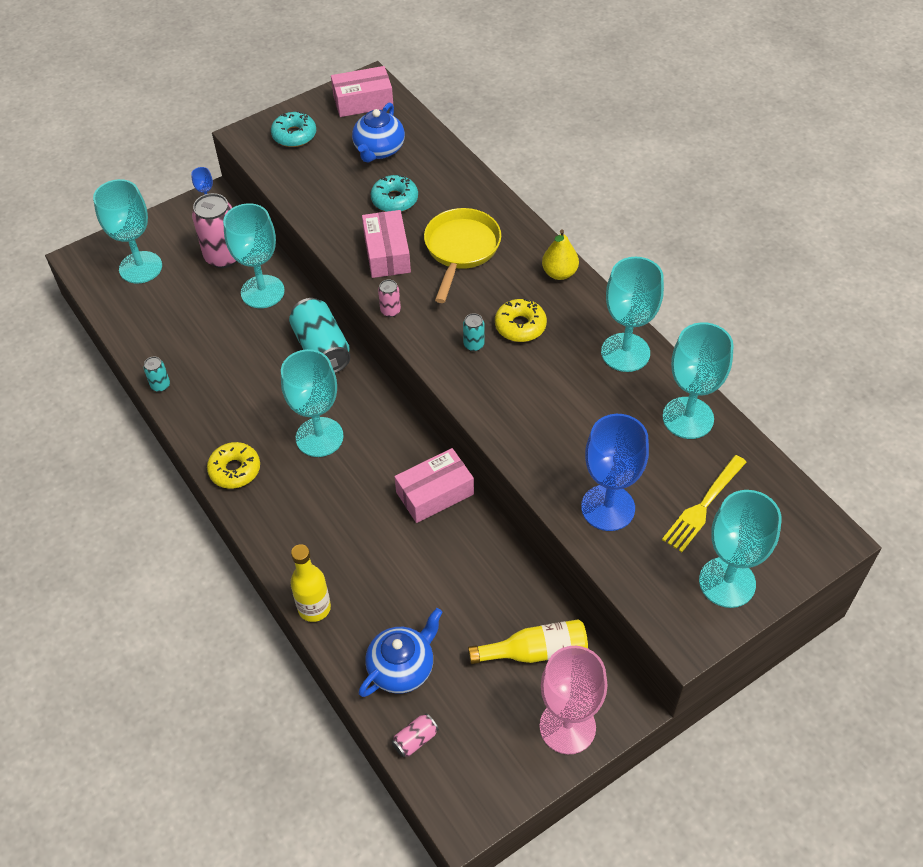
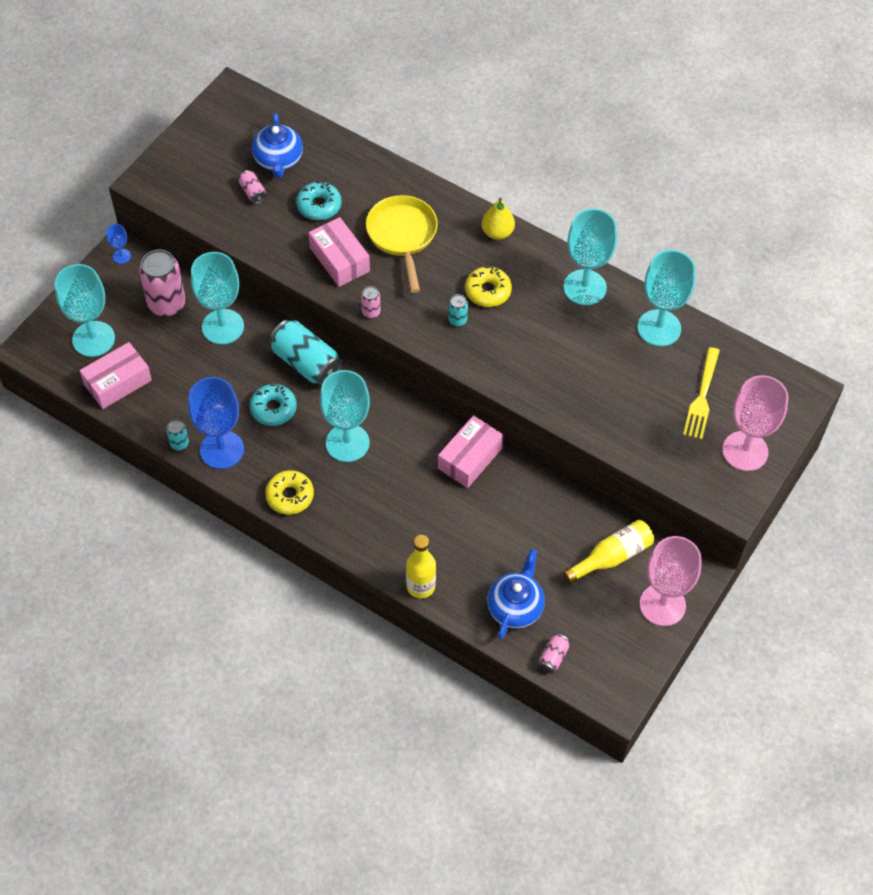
camera: 25 degrees left, 5 degrees up
turquoise donut [271,111,316,147] -> turquoise donut moved to [250,384,297,426]
pink box [331,66,393,117] -> pink box moved to [80,342,152,409]
blue goblet [581,414,649,531] -> blue goblet moved to [188,377,244,469]
turquoise goblet [699,490,782,608] -> pink goblet [722,375,788,471]
none -> pink can [238,170,266,204]

